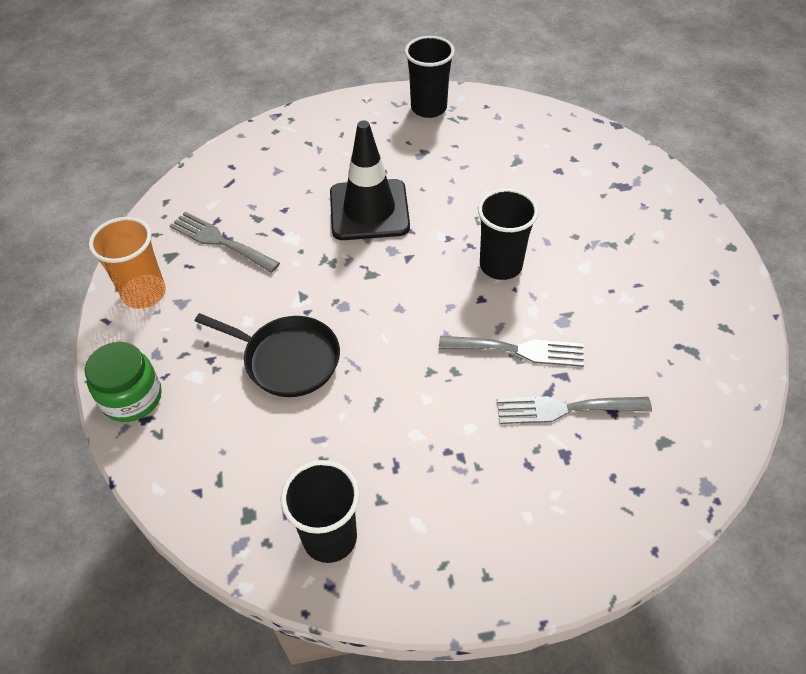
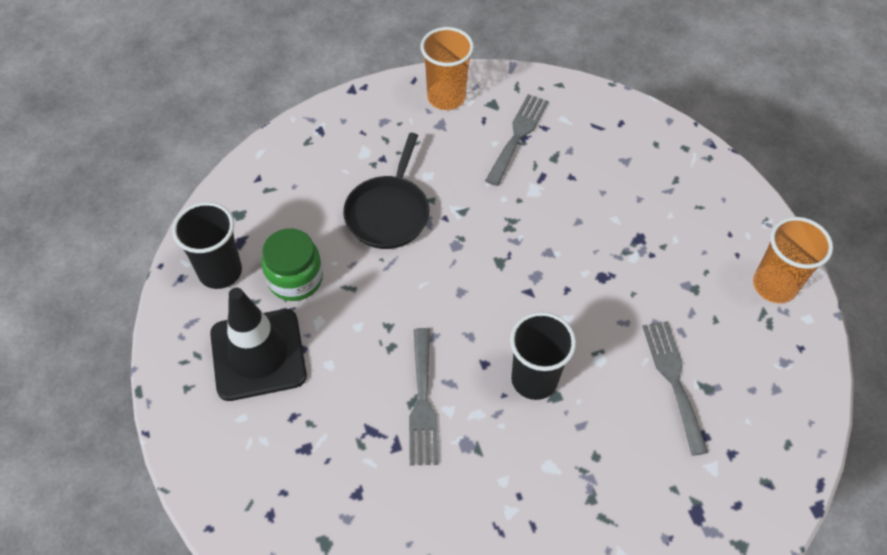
camera: 80 degrees right, 5 degrees up
green jar [85,342,162,422] -> green jar moved to [261,228,323,301]
black traffic cone [330,120,410,240] -> black traffic cone moved to [210,288,307,401]
black cup [405,36,455,118] -> orange cup [753,217,833,303]
grey fork [497,396,652,424] -> grey fork moved to [642,321,708,456]

